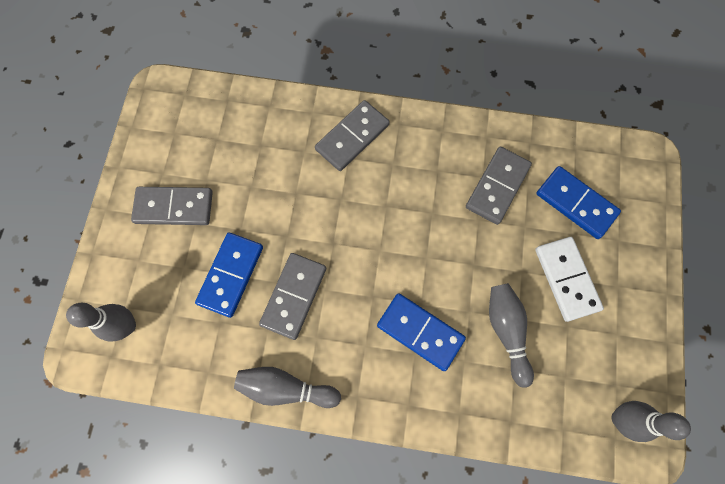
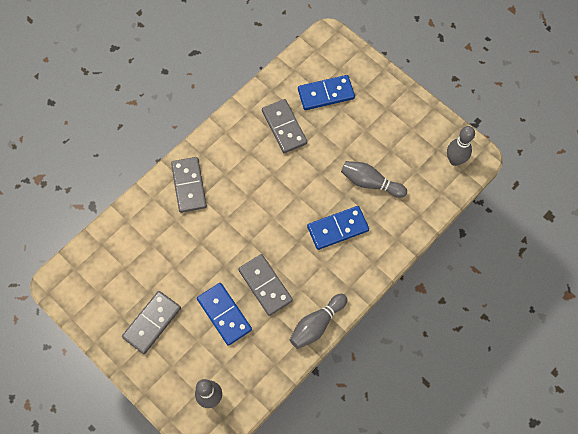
camera: 55 degrees left, 5 degrees down
white domino [535,237,604,322] -> none

